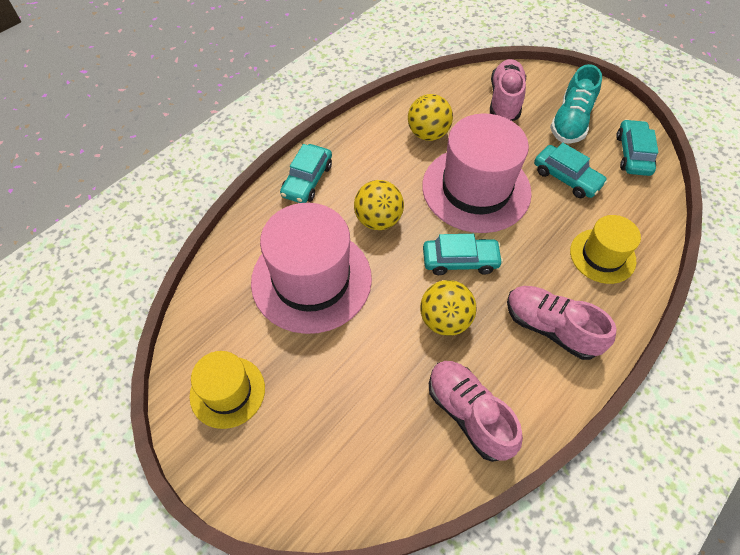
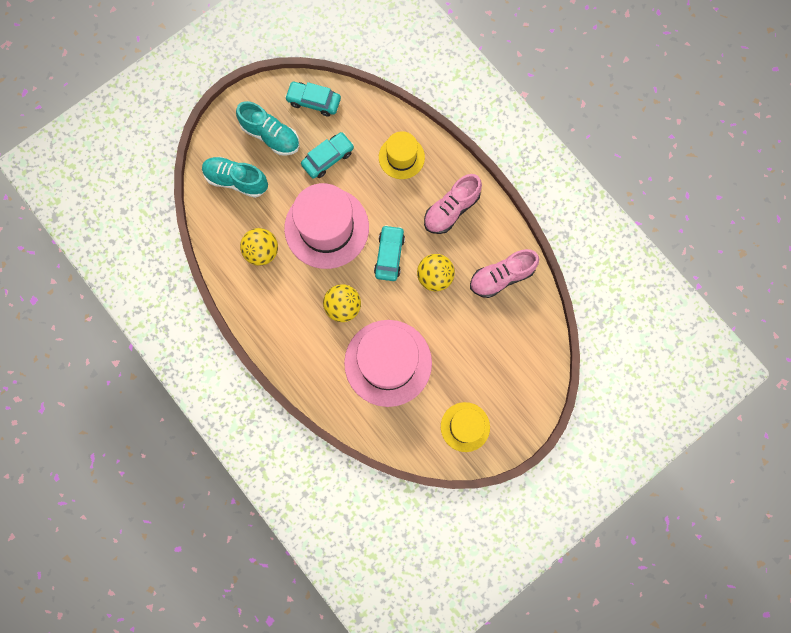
camera: 80 degrees left, 20 degrees up
turquoise car [280,144,332,203] -> none
pink shoe [490,59,526,121] -> turquoise shoe [202,157,268,198]

